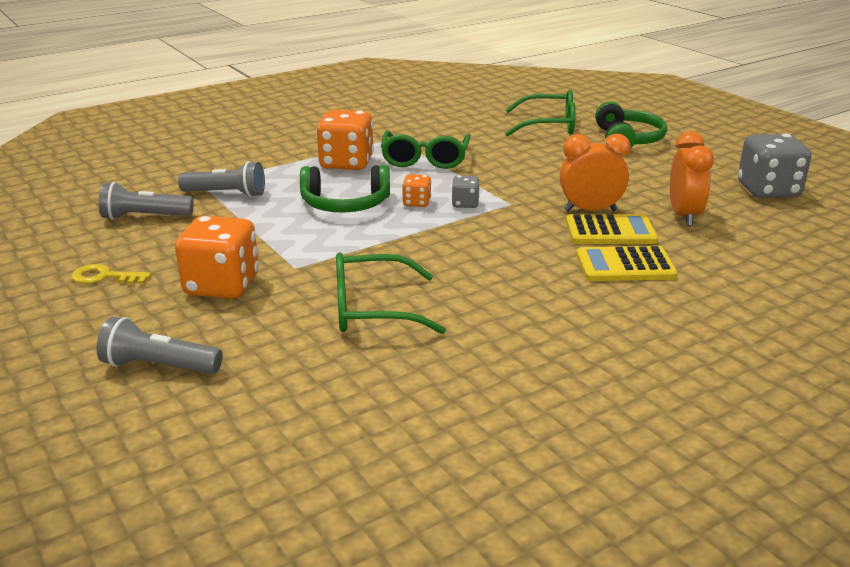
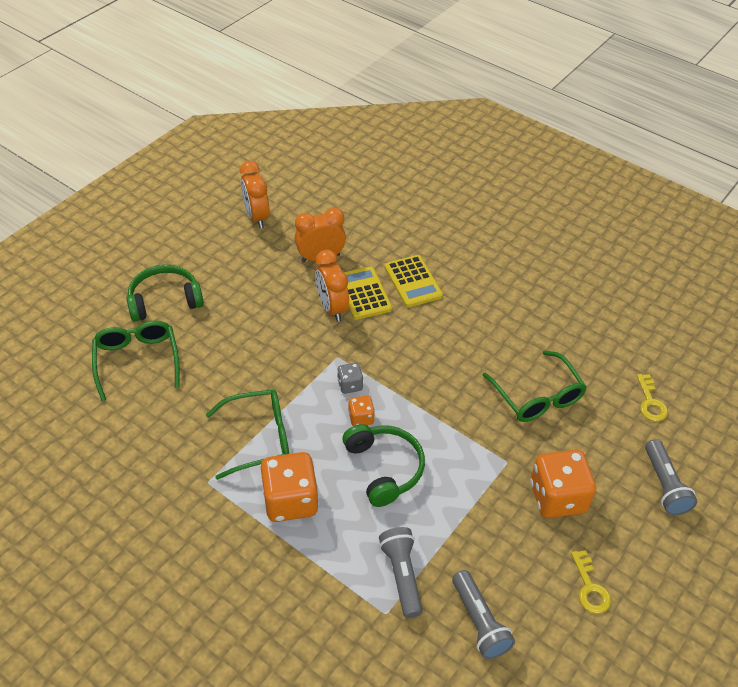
camera: 110 degrees left, 20 degrees up
grey dice [738,134,811,198] -> orange clock [240,161,270,229]
none -> yellow key [637,374,668,421]

